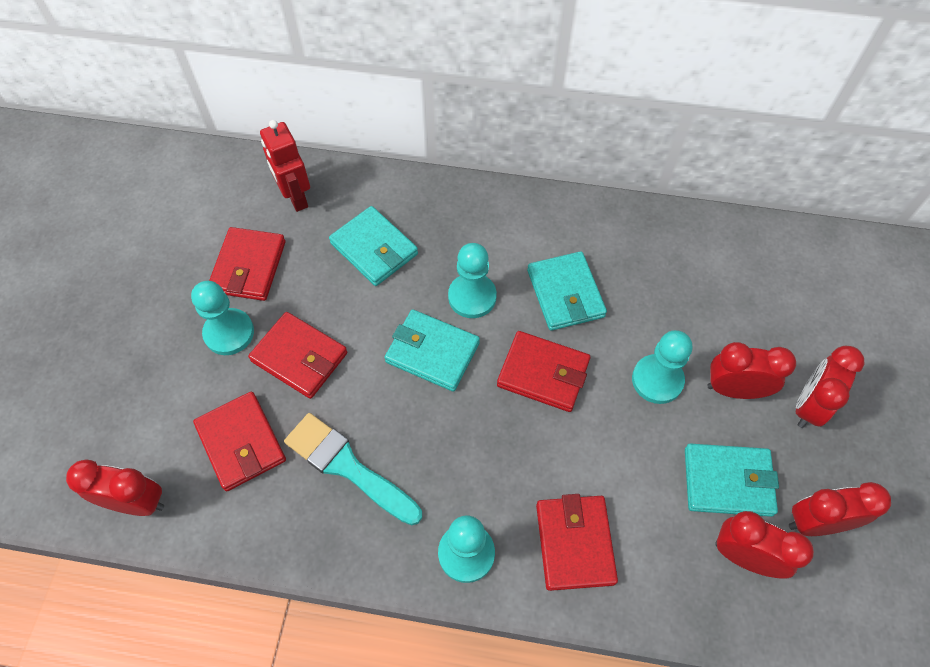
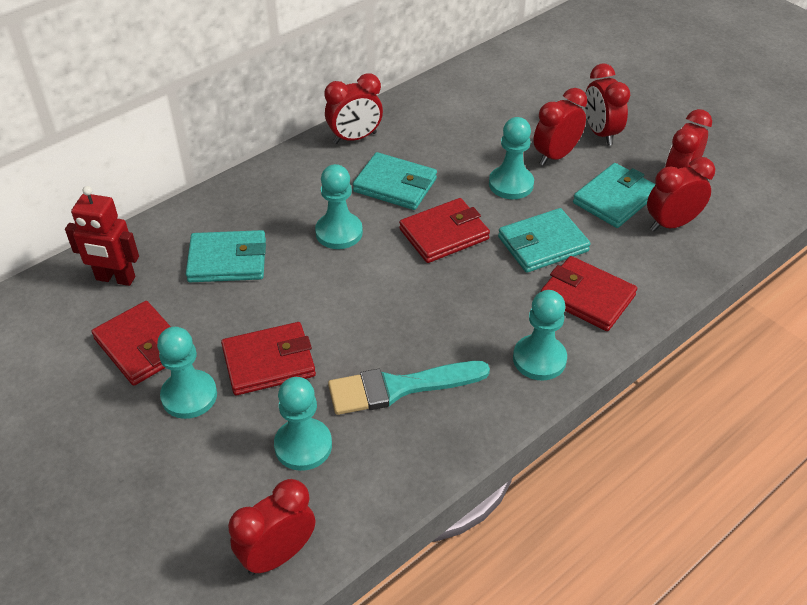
camera: 50 degrees left, 15 degrees down
red wallet [193,392,286,491] -> turquoise pawn [274,377,332,471]
turquoise wallet [385,309,480,392] -> turquoise wallet moved to [498,208,591,273]
none -> red clock [324,73,383,144]

